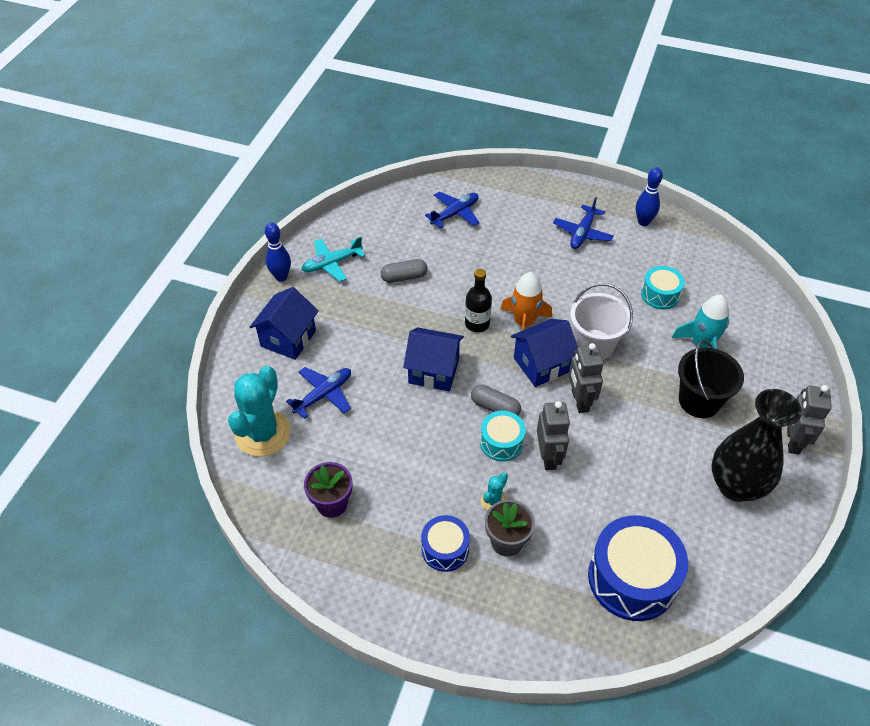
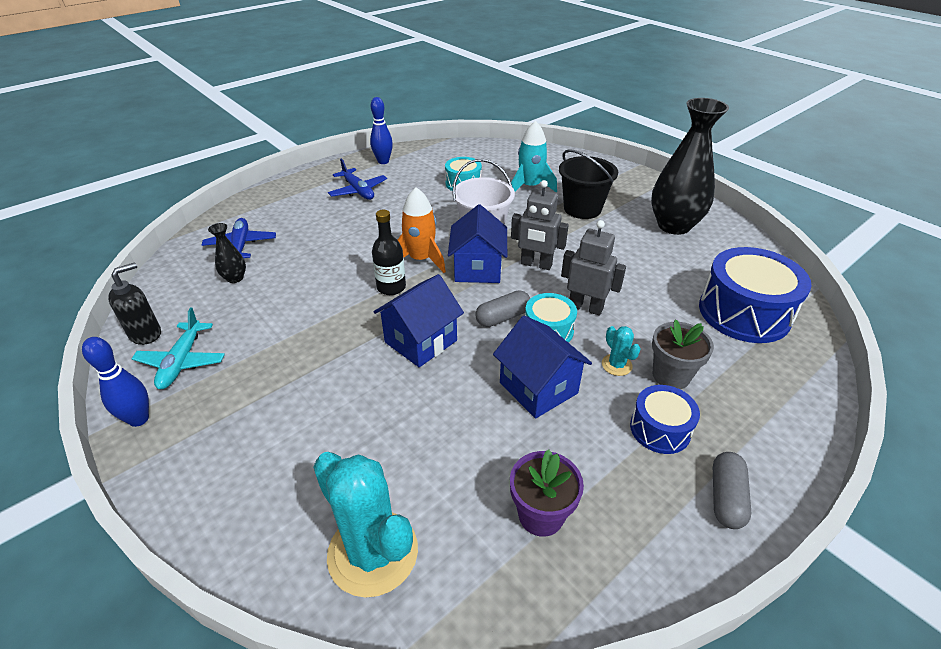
camera: 60 degrees left, 10 degrees down
blue house [250,287,318,360] -> blue house moved to [493,315,592,418]
blue plane [286,367,351,419] -> none
grey capsule [380,259,428,283] -> grey capsule moved to [713,452,751,529]
grey robot [787,385,832,455] -> none
none -> black soap dispenser [108,262,161,345]
none -> black vase [208,223,246,283]

